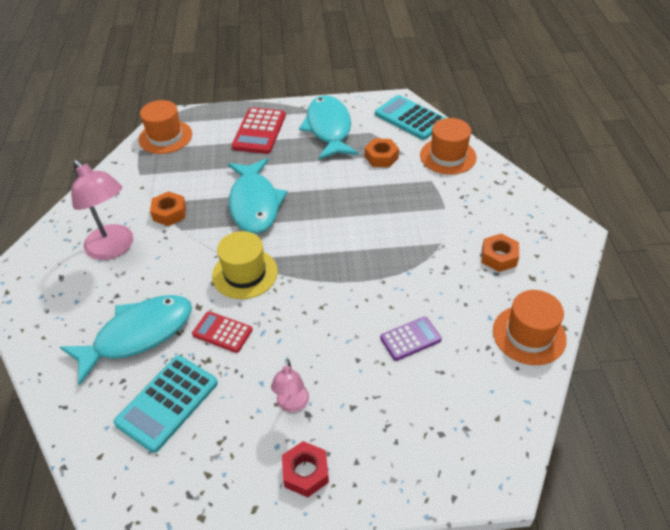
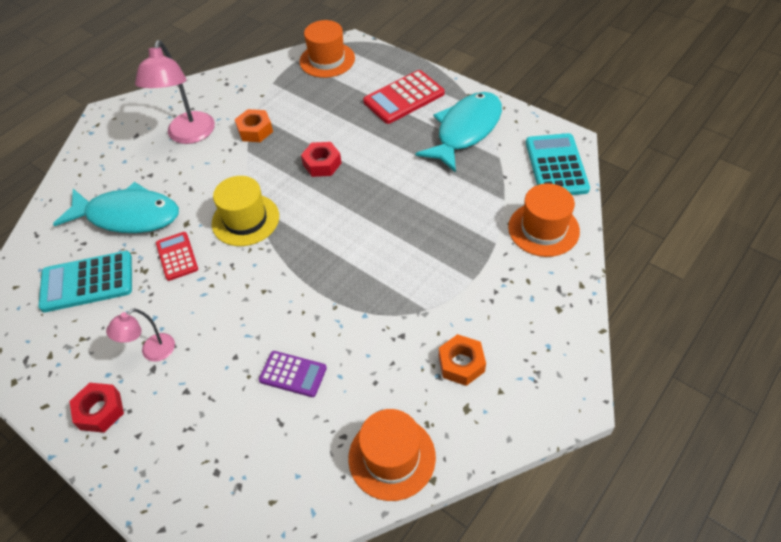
camera: 45 degrees right, 5 degrees up
turquoise fish [228,158,288,234] -> red nut [301,142,341,177]
orange nut [365,138,399,168] -> none

